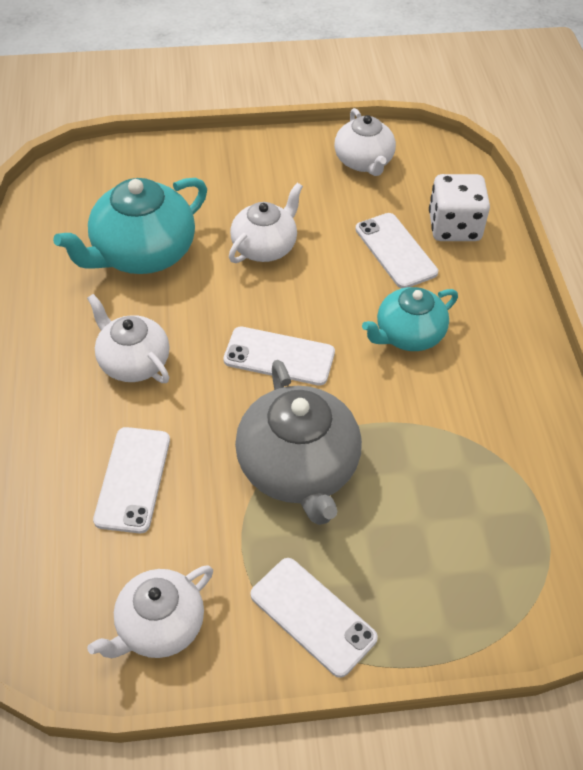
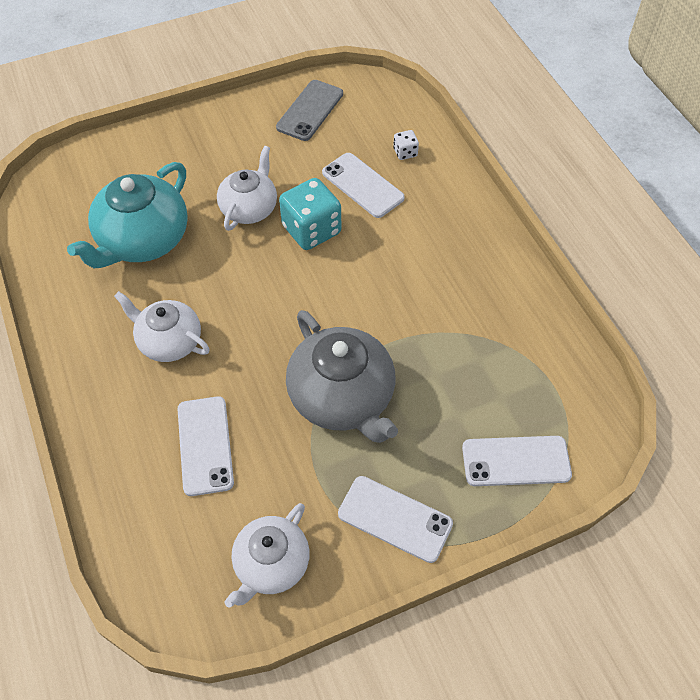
camera: 15 degrees left, 5 degrees up
white phone [223,327,335,386] -> white phone moved to [462,436,572,486]
white teapot [334,108,396,176] -> grey phone [276,80,343,141]
turquoise teapot [362,287,458,351] -> none
white dice [429,174,490,241] -> white dice [393,130,419,160], size x0.47
none -> turquoise dice [279,178,341,250]

